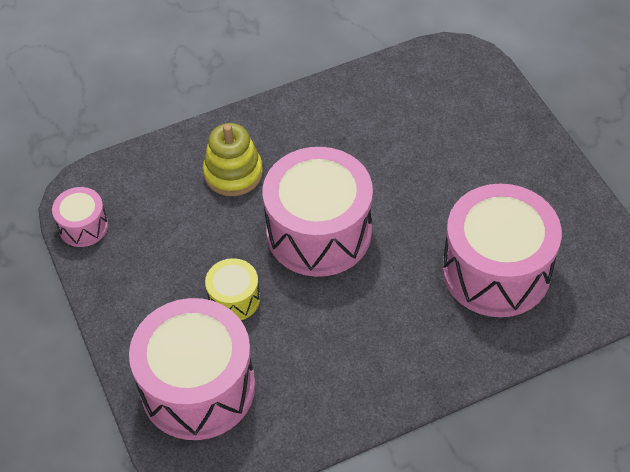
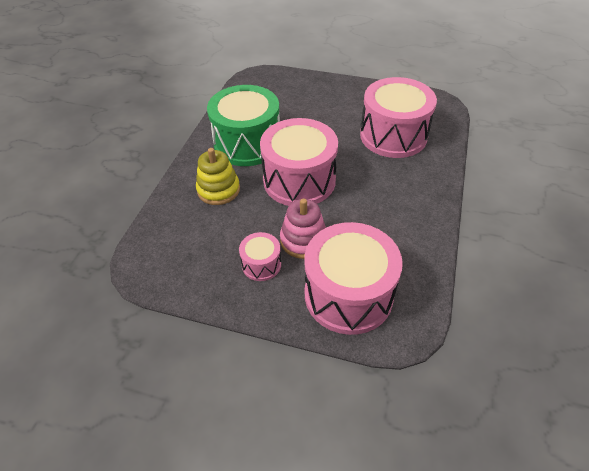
camera: 50 degrees left, 5 degrees down
pink drum [52,187,108,247] -> pink drum moved to [239,232,281,281]
yellow drum [205,258,260,320] -> pink stacking toy [280,198,326,259]
none -> green drum [207,85,280,166]

